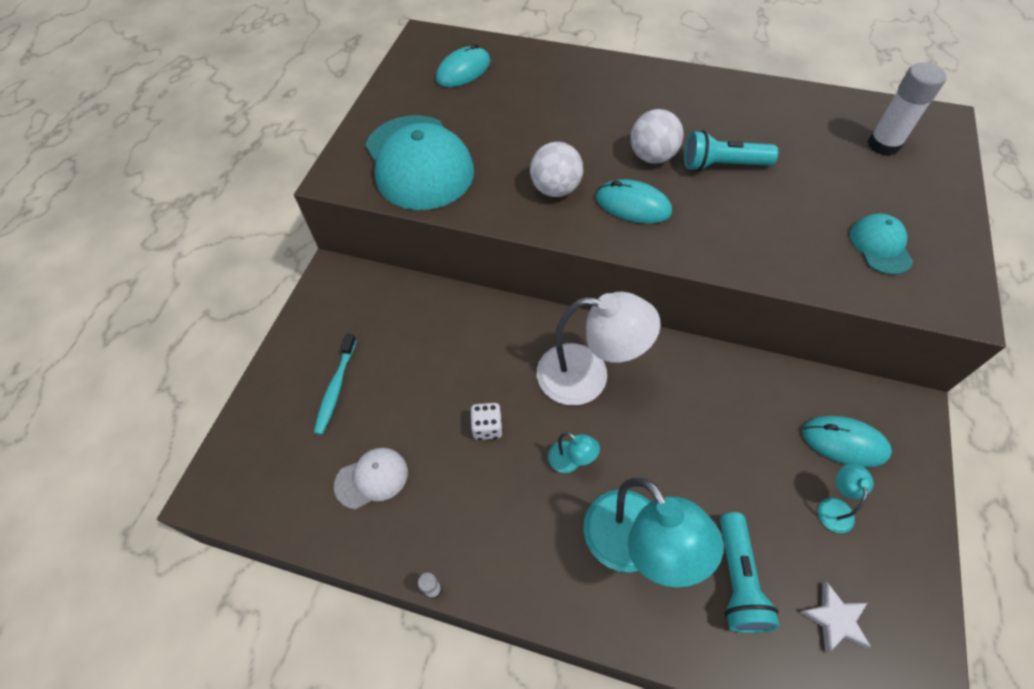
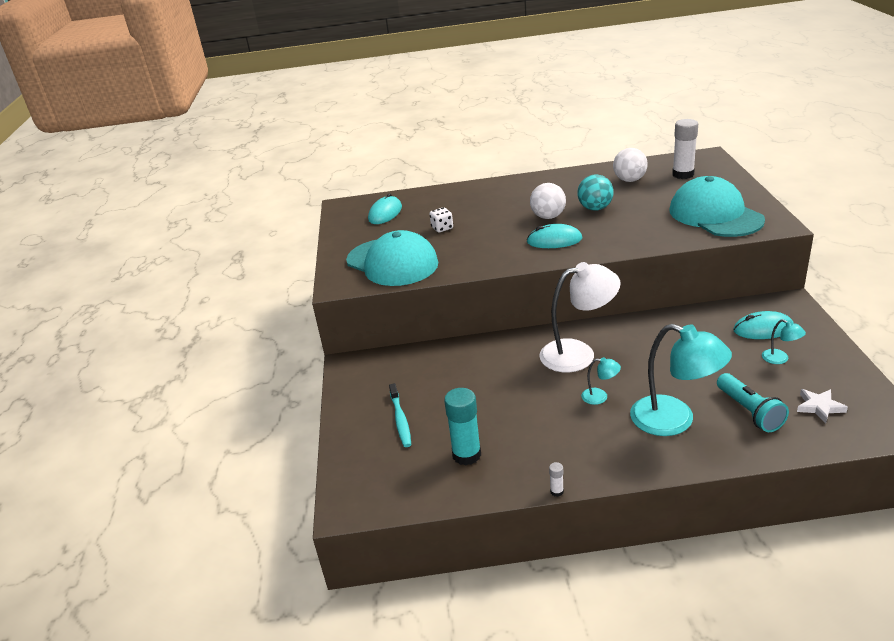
camera: 20 degrees left, 25 degrees down
white cap [334,448,408,509] -> turquoise glue stick [444,388,481,466]
white dice [470,403,503,440] -> white dice moved to [430,207,453,232]
white ball [530,142,583,197] -> white ball moved to [613,148,648,182]
turquoise flashlight [684,130,778,171] -> turquoise ball [577,175,614,211]
turquoise lamp [818,464,874,533] -> turquoise lamp turned 150 degrees clockwise [762,319,806,364]
turquoise cap [850,214,913,275] -> turquoise cap [670,176,765,237], size x2.09

